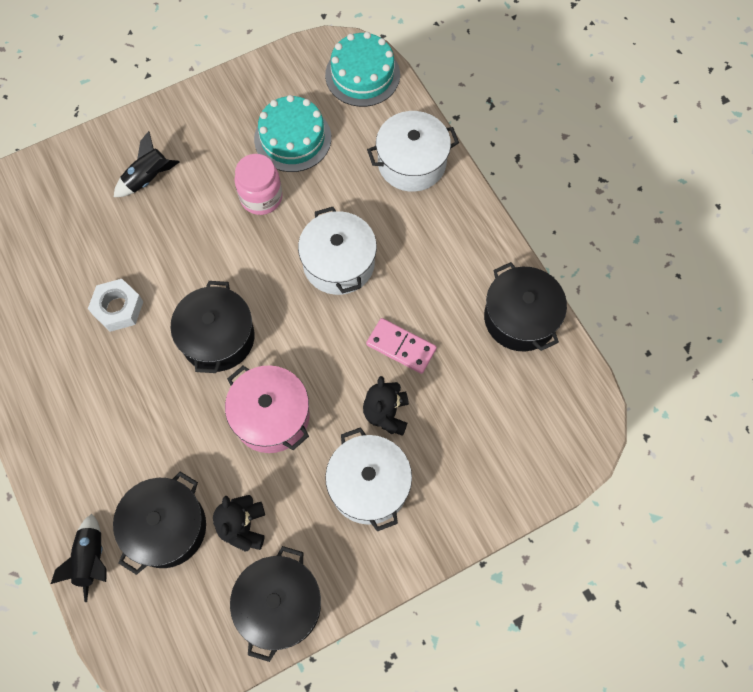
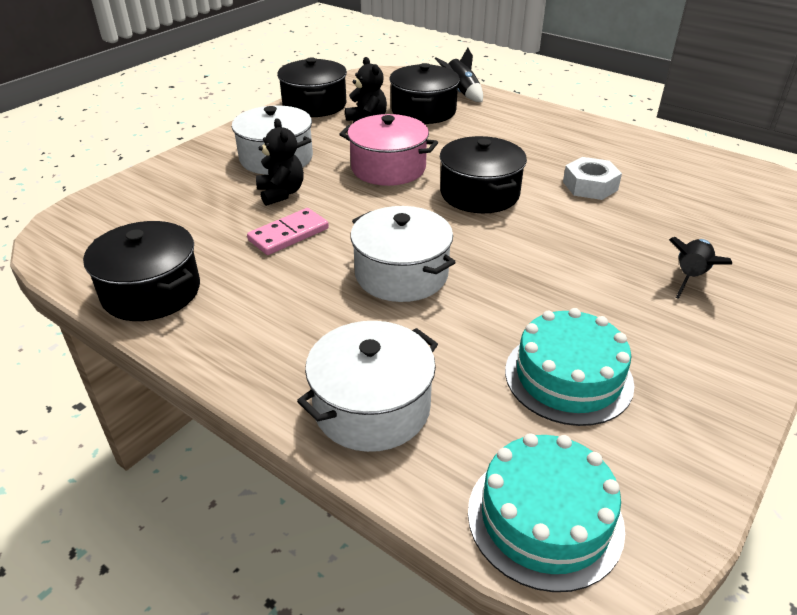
camera: 155 degrees right, 30 degrees down
pink jar [235,154,282,215] -> none
pink domino [366,318,437,374] -> pink domino turned 45 degrees counterclockwise [247,208,329,255]

